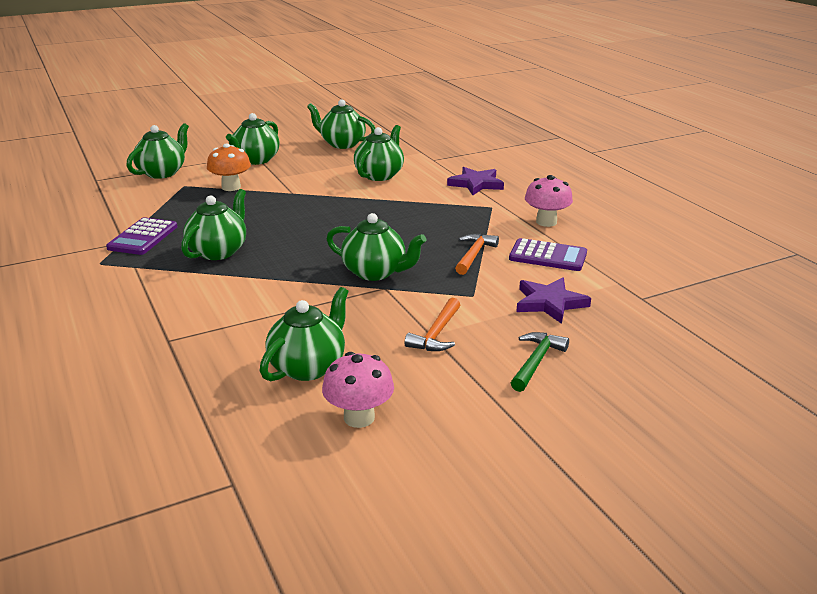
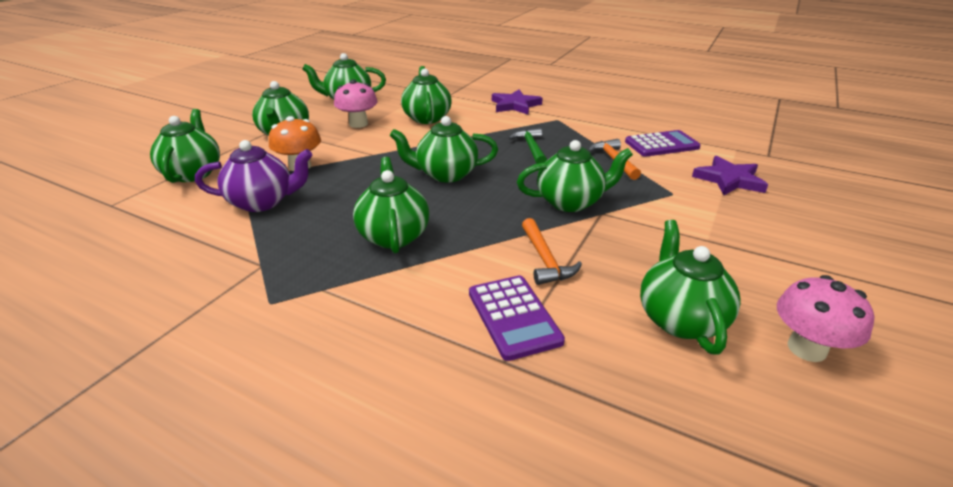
camera: 35 degrees left, 5 degrees up
purple calculator [106,217,178,255] -> purple calculator moved to [469,276,565,361]
orange hammer [405,298,460,351] -> orange hammer moved to [522,218,582,285]
green hammer [511,332,569,392] -> green hammer moved to [509,128,547,164]
pink mushroom [525,175,573,227] -> pink mushroom moved to [334,79,378,128]
none -> purple teapot [195,140,312,212]
none -> green teapot [390,116,498,183]

